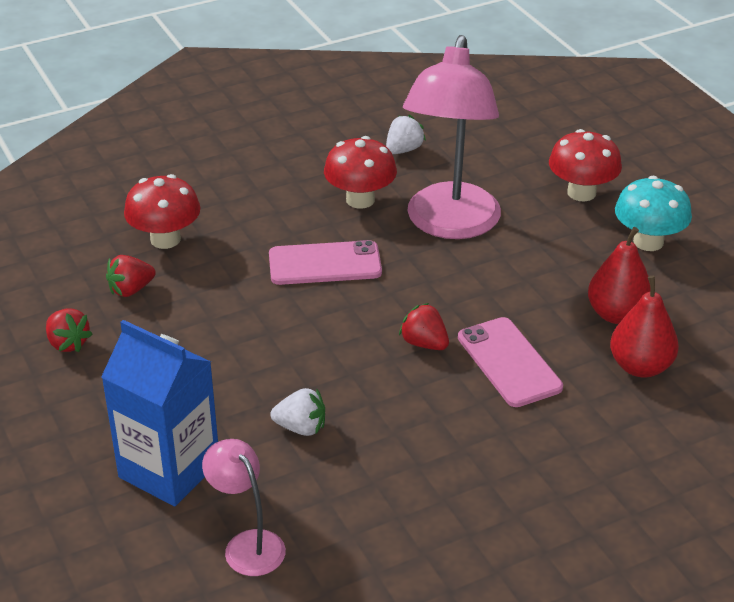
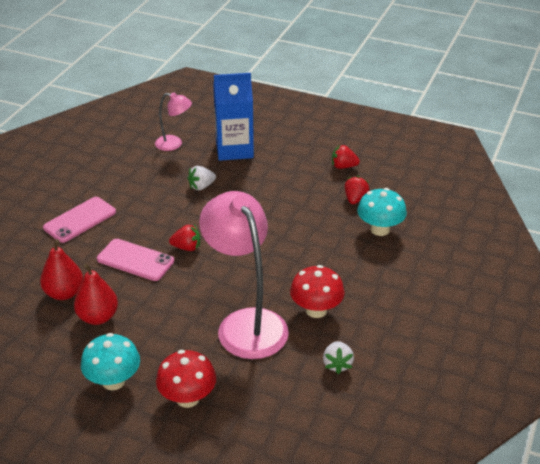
camera: 140 degrees right, 0 degrees up
red mushroom [124,174,200,249] -> turquoise mushroom [357,188,407,236]
pink phone [269,240,382,285] -> pink phone moved to [43,197,116,243]

